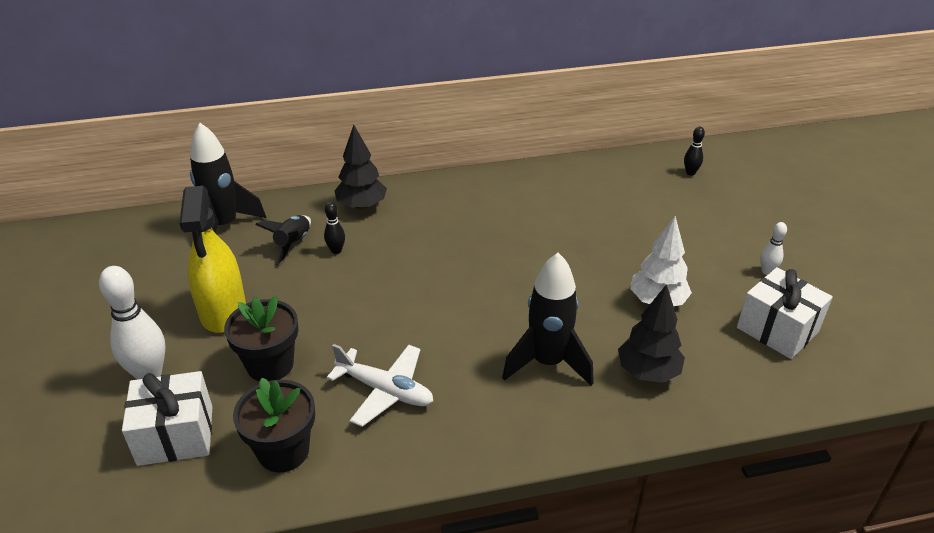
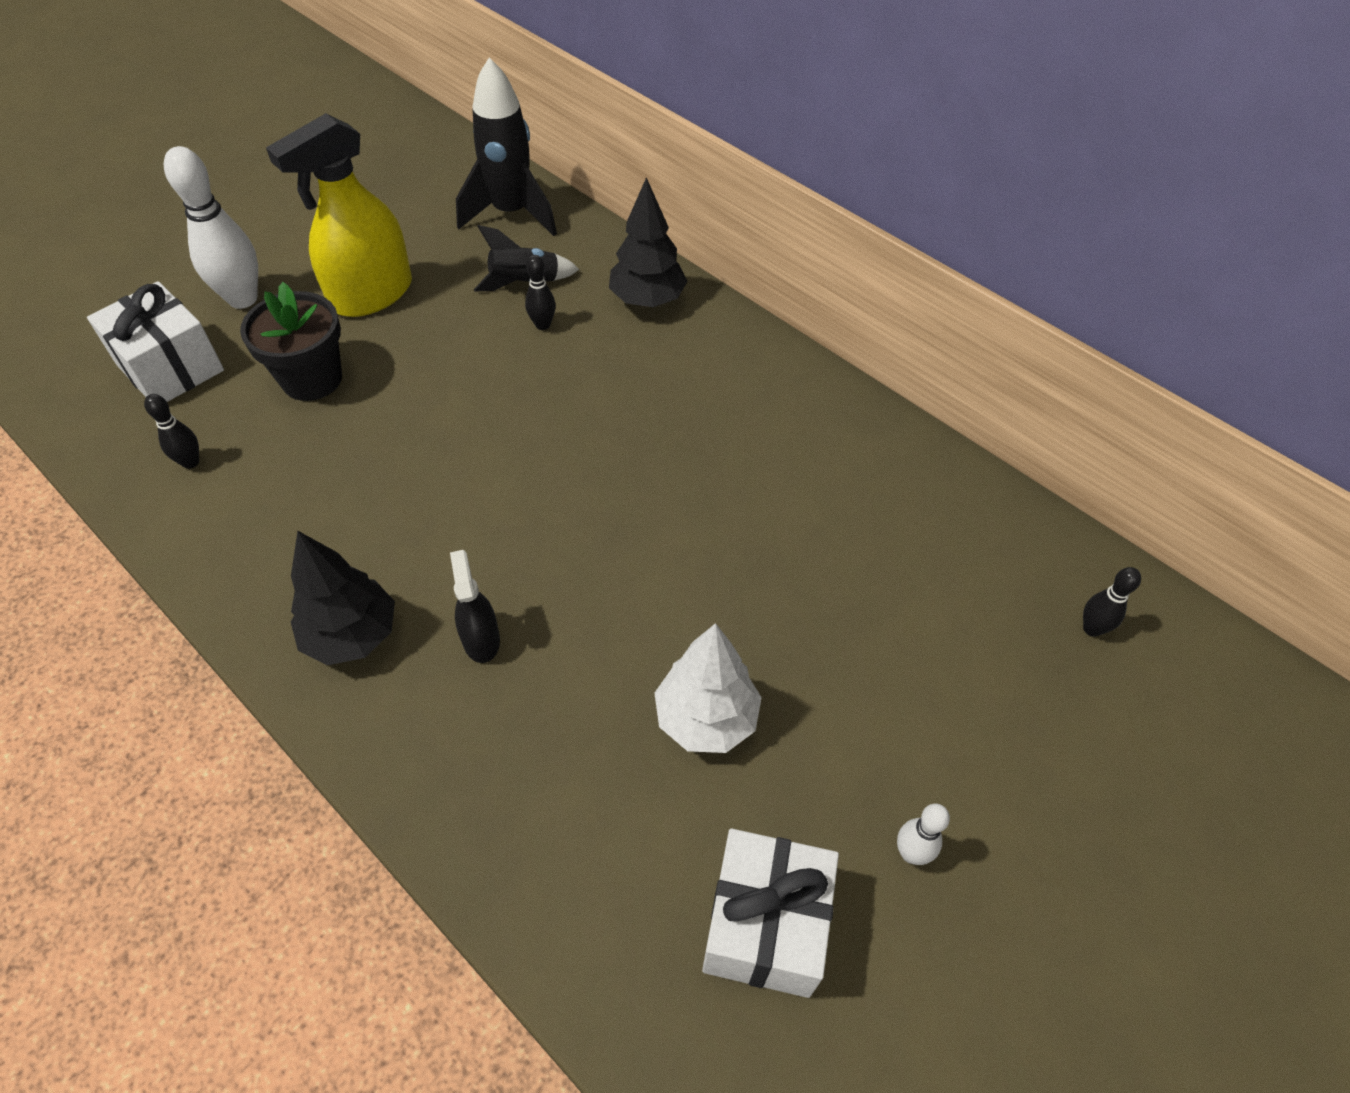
camera: 55 degrees right, 15 degrees up
black flower pot [233,378,315,472] -> black bowling pin [144,394,199,469]
white plane [327,344,433,427] -> none
black rocket [502,253,594,386] -> black spray bottle [450,550,500,663]
black tree [618,284,685,383] -> black tree moved to [291,531,395,665]

